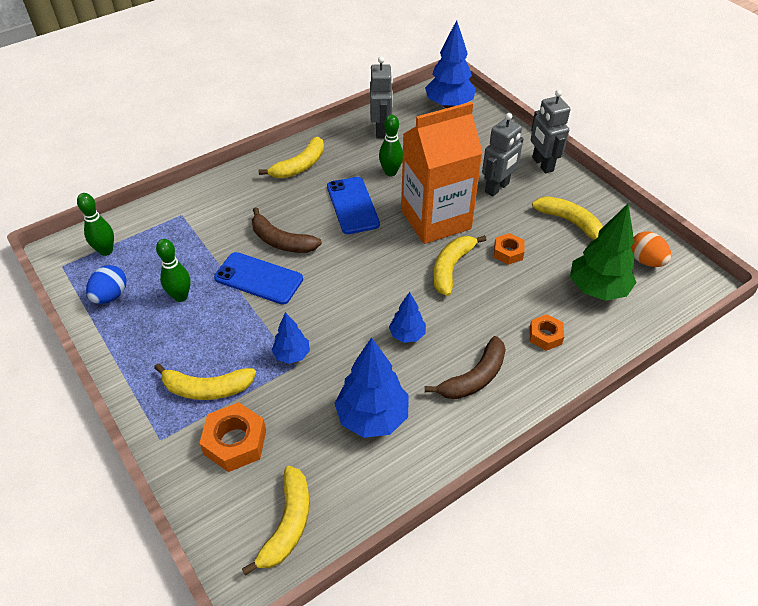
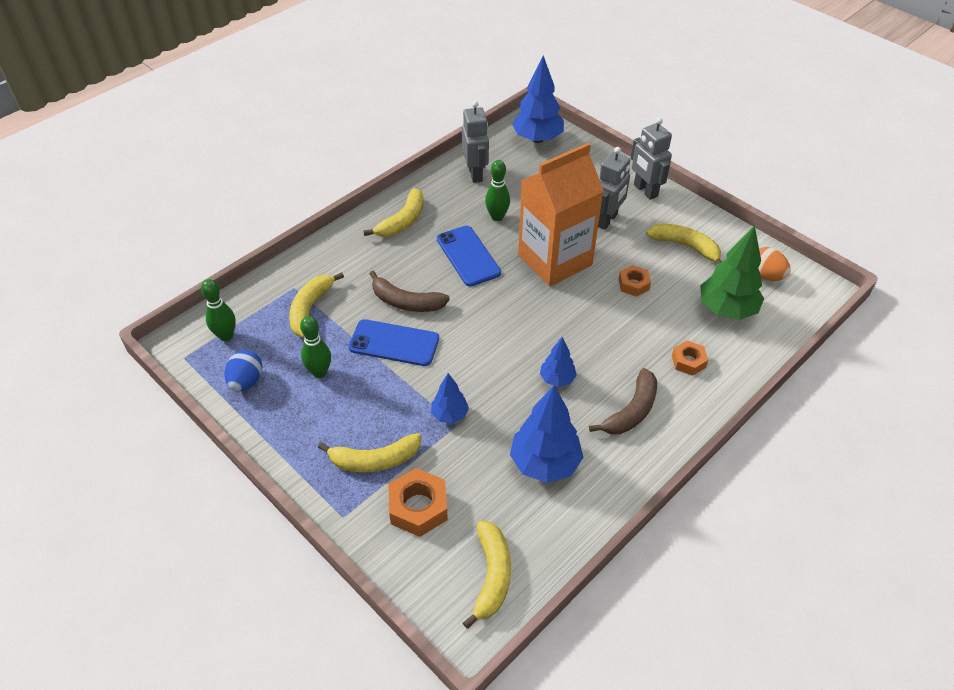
camera: 10 degrees left, 0 degrees up
yellow banana [433,235,487,296] -> yellow banana moved to [289,272,344,338]

